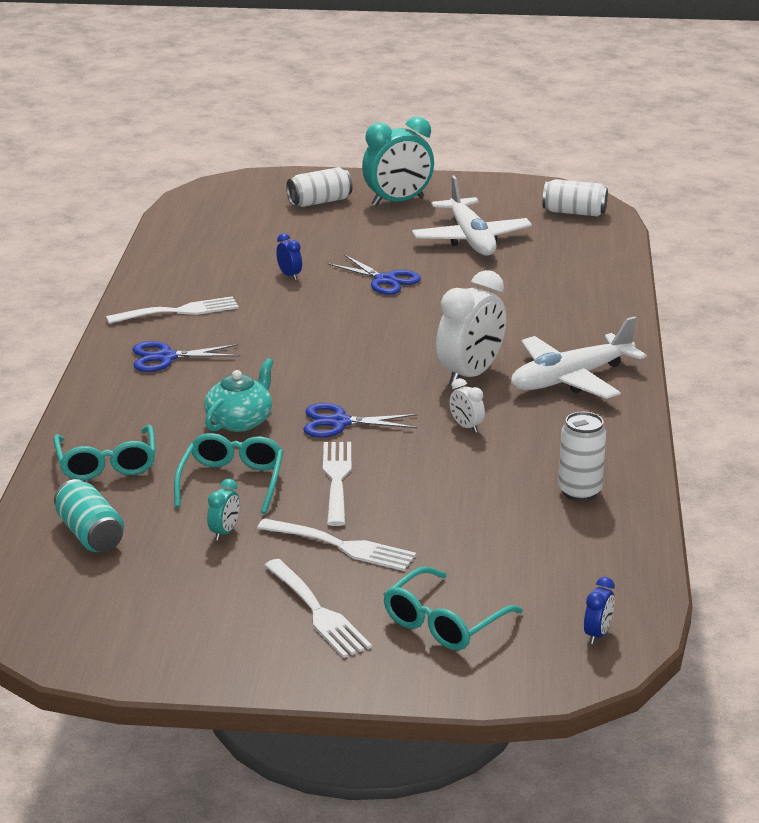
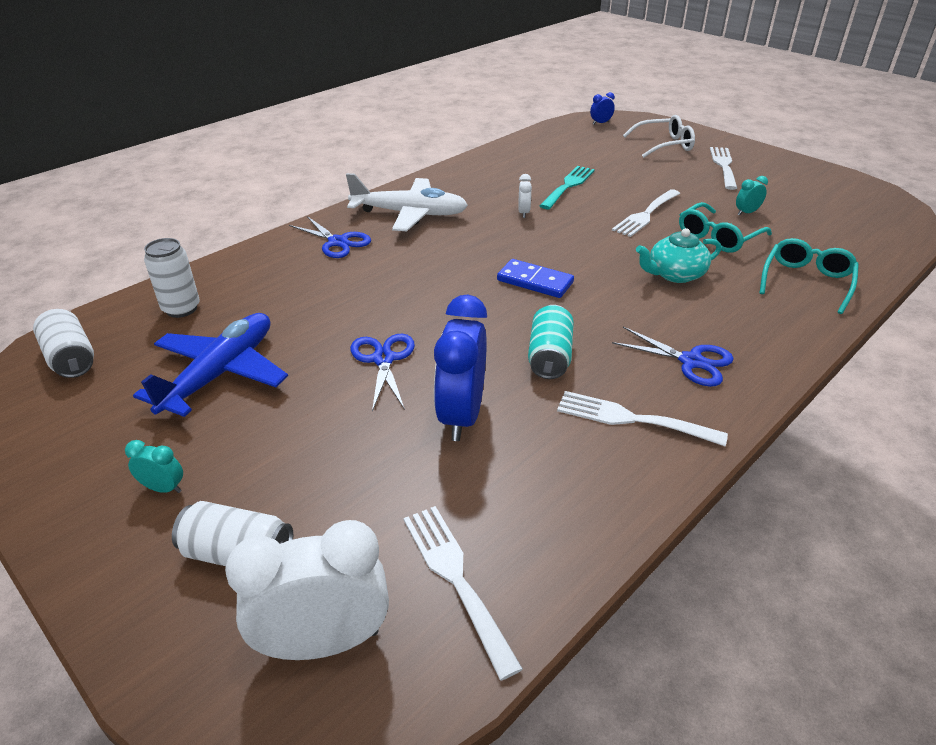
camera: 140 degrees left, 10 degrees up
turquoise can [54,479,124,552] -> turquoise can moved to [528,305,574,379]
white fork [257,518,416,571] -> white fork moved to [403,506,523,680]
blue clock [276,233,302,280] -> blue clock [434,295,487,441], size x2.23
blue scissors [304,403,418,438] -> blue scissors moved to [289,216,371,258]
turquoise clock [362,116,434,206] -> turquoise clock [125,440,183,493], size x0.45
turquoise glasses [383,566,523,650] -> white glasses [623,115,695,158]
white plane [412,175,532,256] -> blue plane [133,313,288,417]
white clock [436,270,506,386] -> white clock moved to [225,520,389,660]
white can [558,412,606,501] -> white can moved to [144,238,200,318]
none -> blue domino [497,259,574,298]
none -> turquoise fork [539,166,595,209]

